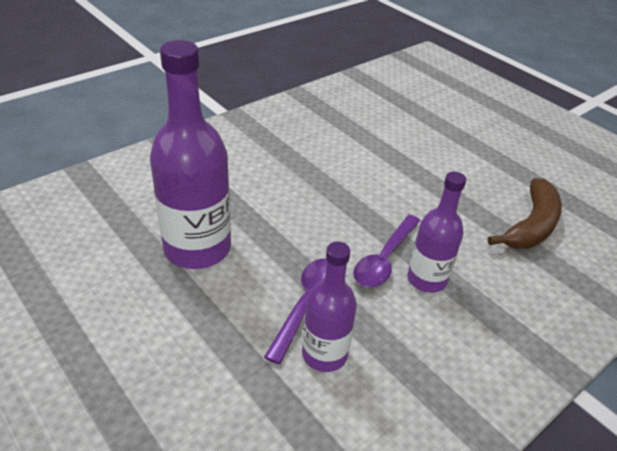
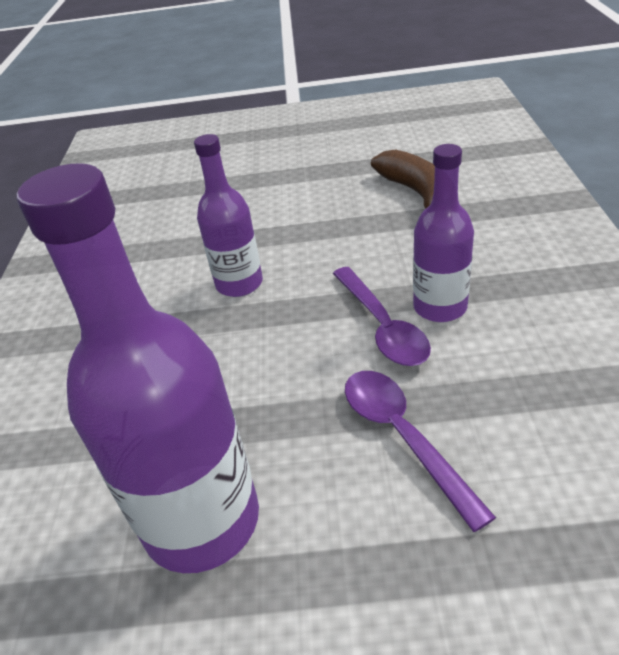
camera: 45 degrees left, 0 degrees up
purple bottle [302,242,357,372] -> purple bottle moved to [194,134,263,297]

